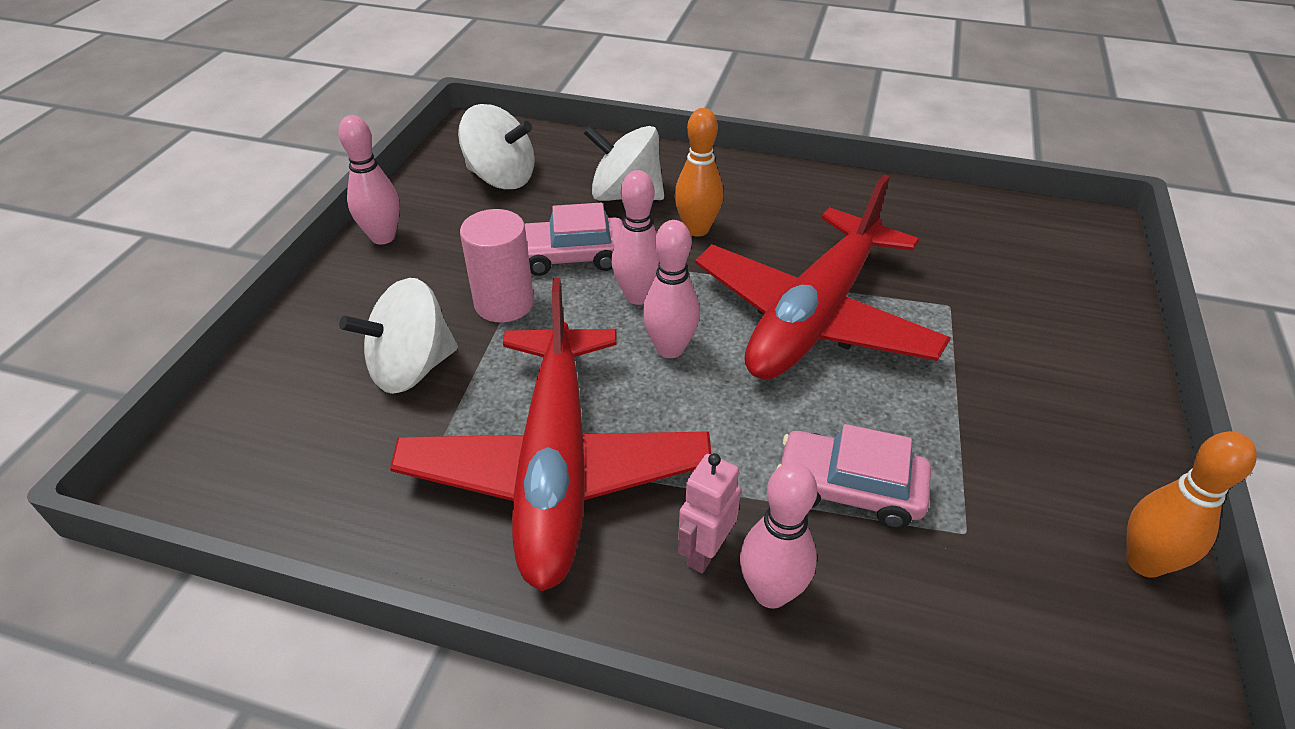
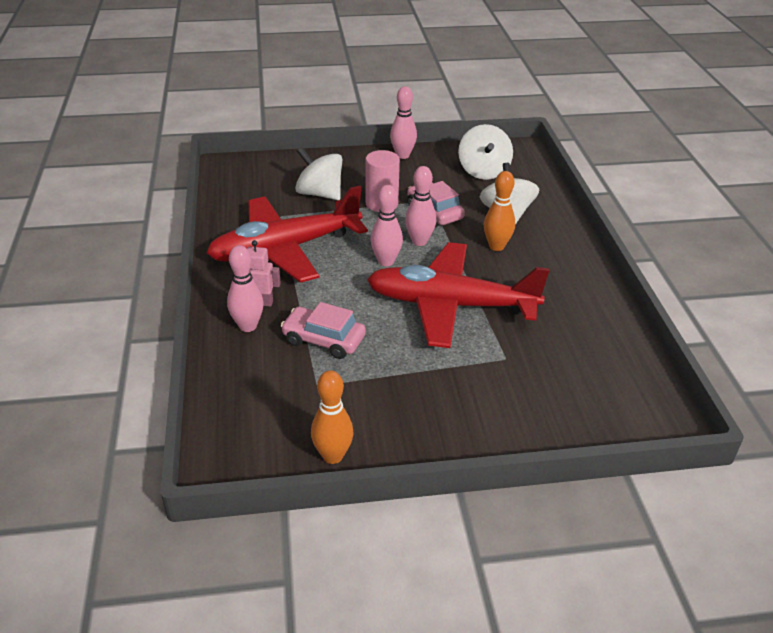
camera: 65 degrees right, 5 degrees down
pink car [776,424,931,529] -> pink car turned 60 degrees counterclockwise [281,302,366,359]

